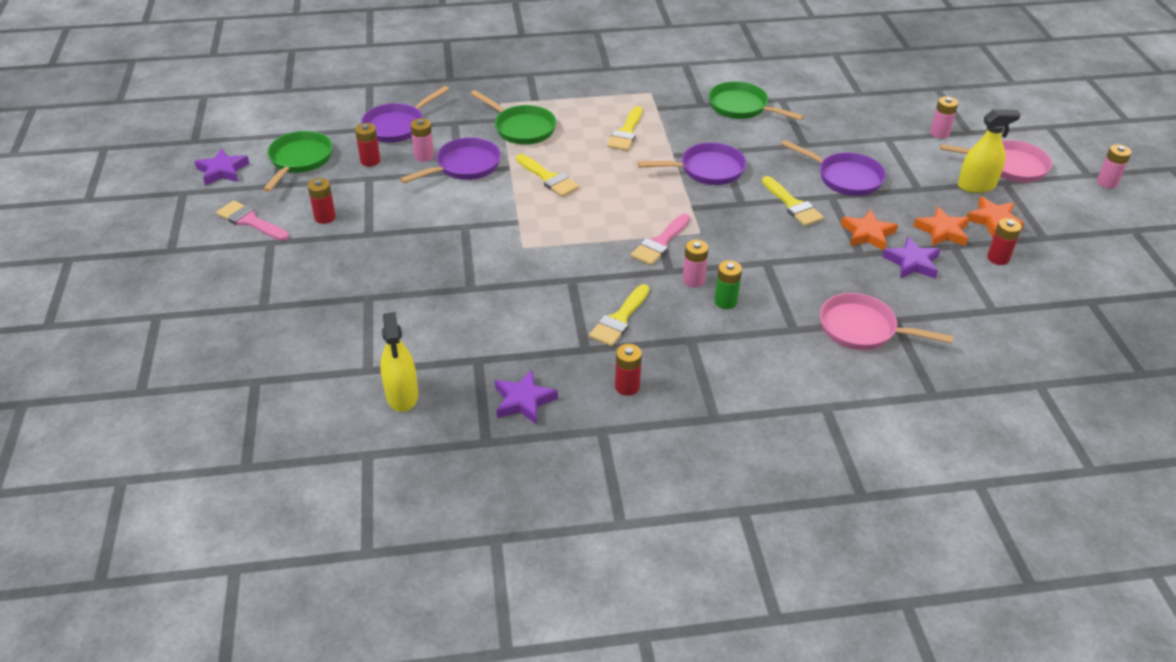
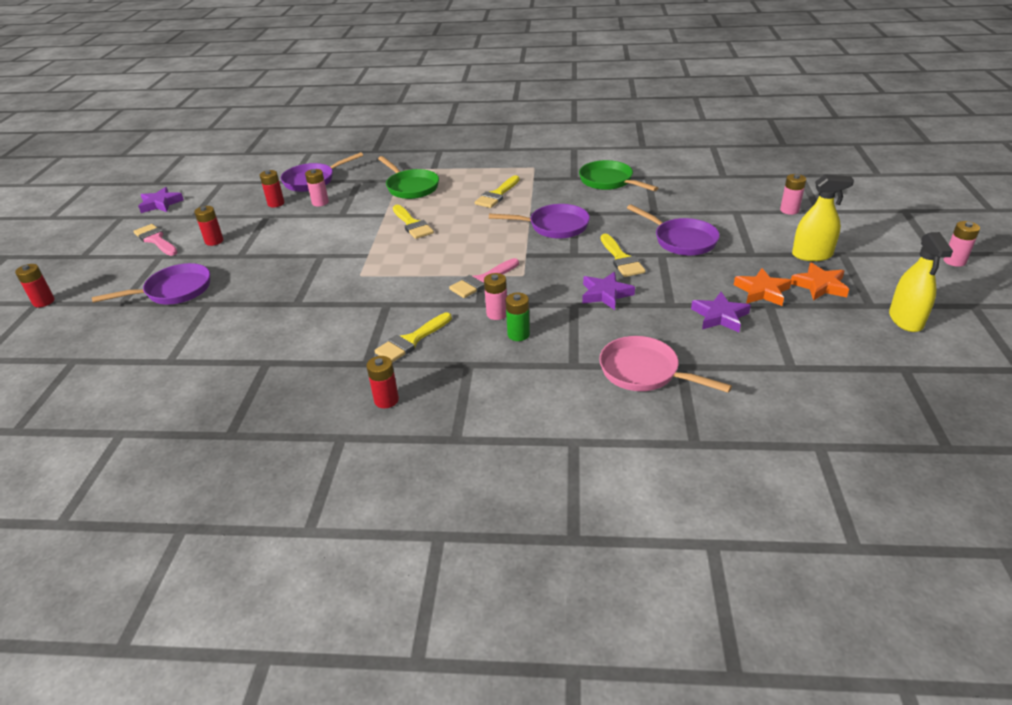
camera: 15 degrees right, 5 degrees down
green pan [263,131,333,192] -> none
yellow spray bottle [380,312,418,412] -> yellow spray bottle moved to [889,232,953,332]
purple pan [400,137,501,183] -> purple pan moved to [92,263,210,305]
purple star [495,369,558,425] -> purple star moved to [582,272,635,310]
orange star [841,209,898,251] -> none
pink pan [940,140,1052,183] -> none
red battery [987,218,1022,265] -> red battery moved to [15,264,55,307]

